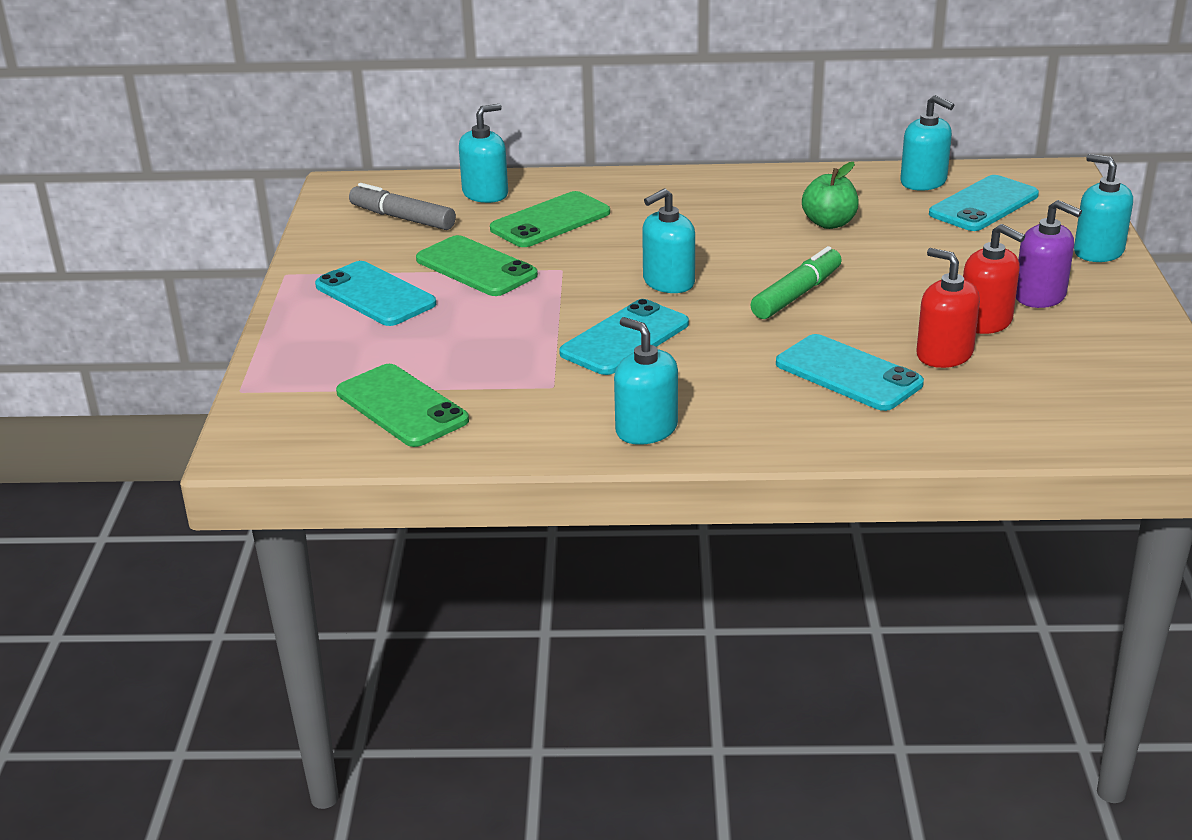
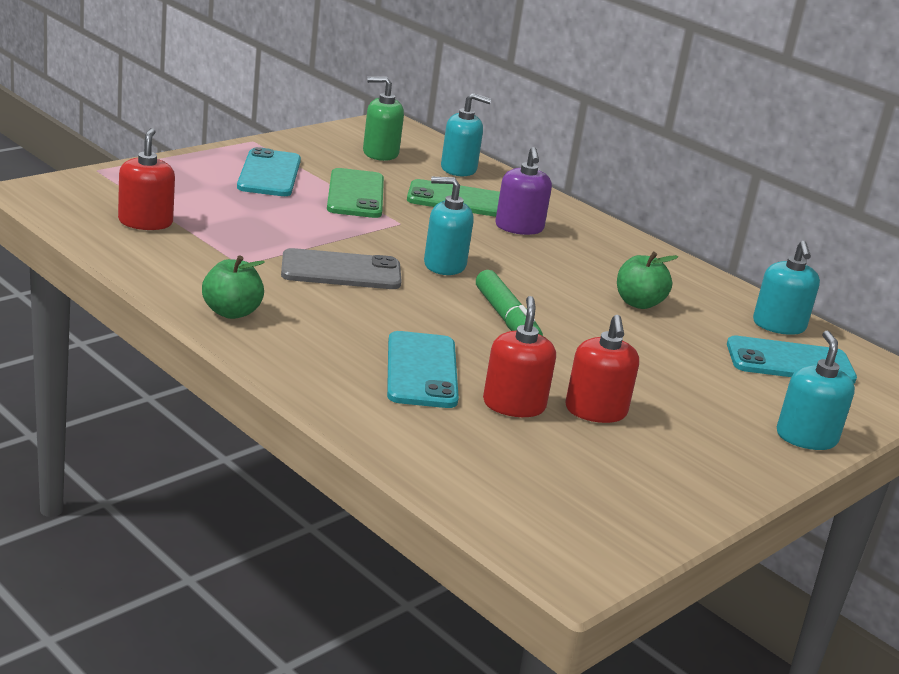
camera: 40 degrees right, 5 degrees down
green phone [336,364,469,447] -> red soap dispenser [118,128,175,230]
grey marker [349,183,456,230] -> green soap dispenser [363,77,404,161]
turquoise phone [559,299,689,375] -> grey phone [281,248,402,289]
turquoise soap dispenser [614,317,678,445] -> green apple [202,255,265,319]
green marker [751,246,842,319] -> green marker turned 75 degrees clockwise [476,270,543,336]
purple soap dispenser [1016,200,1082,308] -> purple soap dispenser moved to [495,147,552,235]

